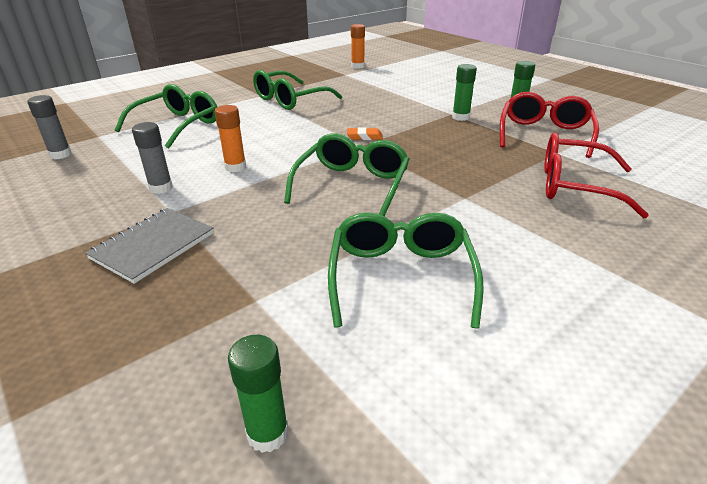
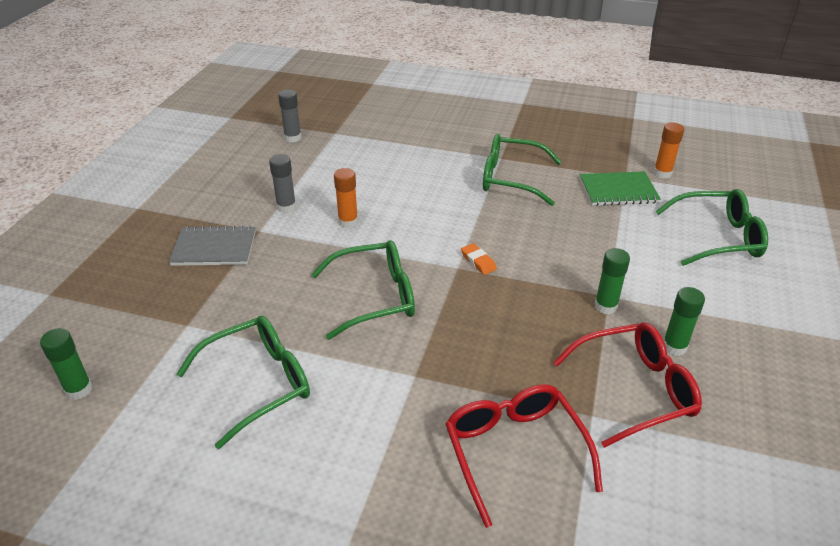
camera: 55 degrees right, 5 degrees up
green glasses [115,84,217,149] -> green glasses moved to [656,189,768,266]
none -> green notebook [580,171,661,206]

